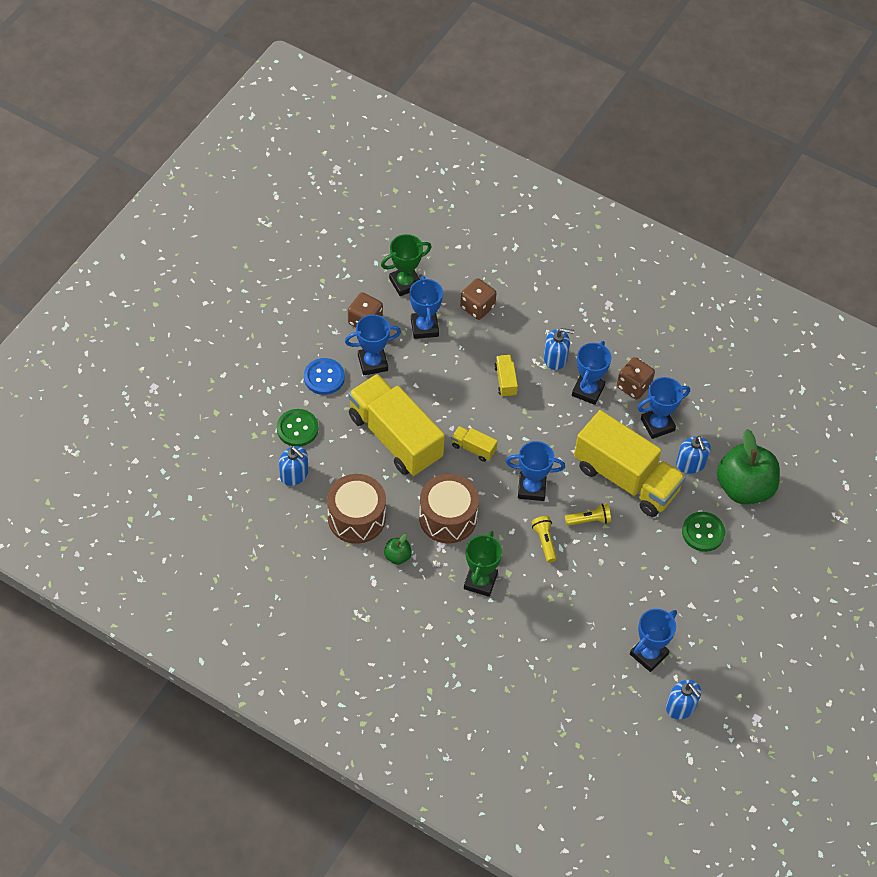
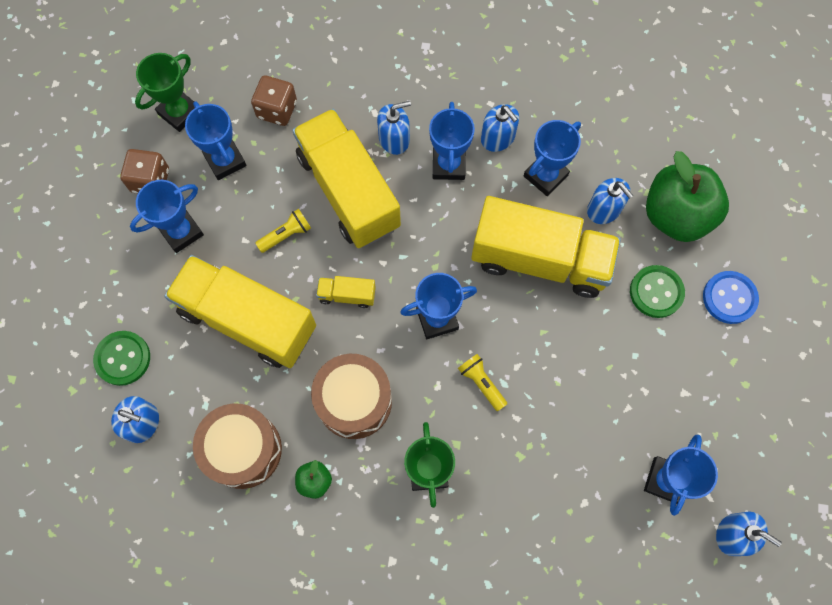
camera: 20 degrees left, 15 degrees up
blue button [304,358,345,395] -> blue button moved to [703,271,759,324]
yellow truck [494,355,518,397] -> yellow truck [292,109,401,248], size x2.43
yellow flashlight [565,503,611,526] -> yellow flashlight moved to [255,208,311,253]
brown dice [617,357,655,399] -> blue soap dispenser [481,104,519,152]

